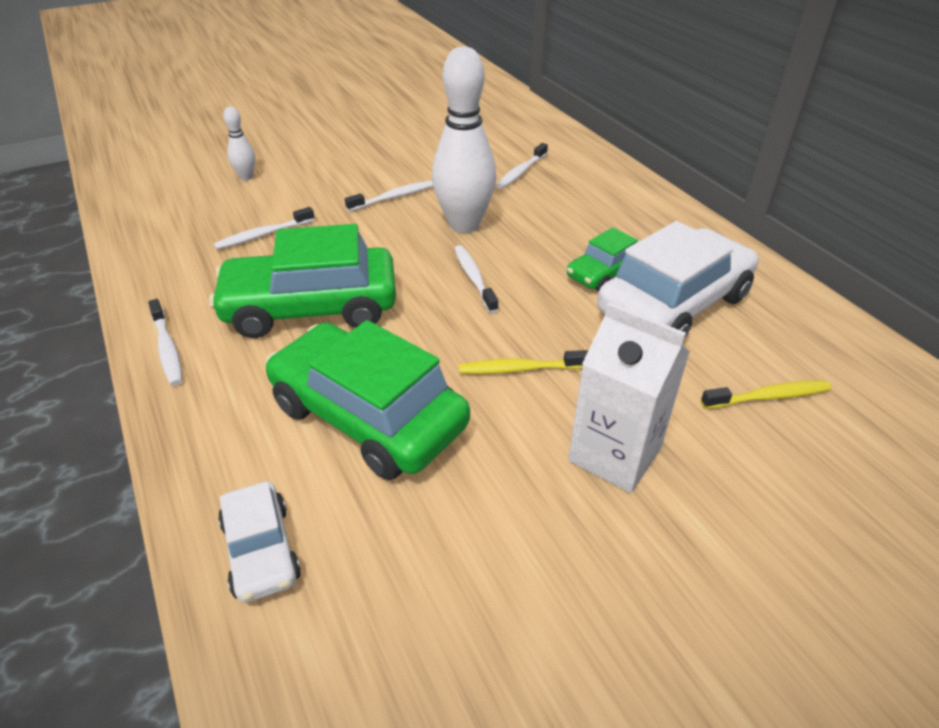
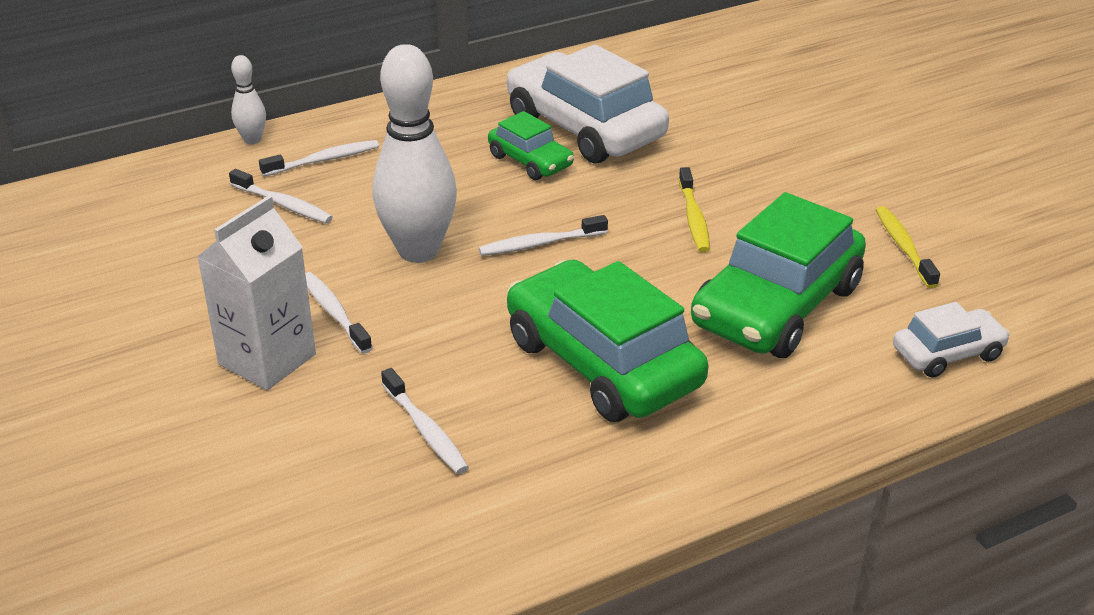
camera: 90 degrees left, 5 degrees down
white toothbrush [148,299,182,386] -> white toothbrush moved to [259,140,379,176]
green car [209,224,396,338] -> green car turned 150 degrees clockwise [507,259,708,422]
white bowling pin [223,107,255,180] -> white bowling pin moved to [231,55,266,144]
white carton [568,302,690,493] -> white carton moved to [197,195,316,390]
yellow toothbrush [701,380,831,409] -> yellow toothbrush moved to [876,206,940,288]

